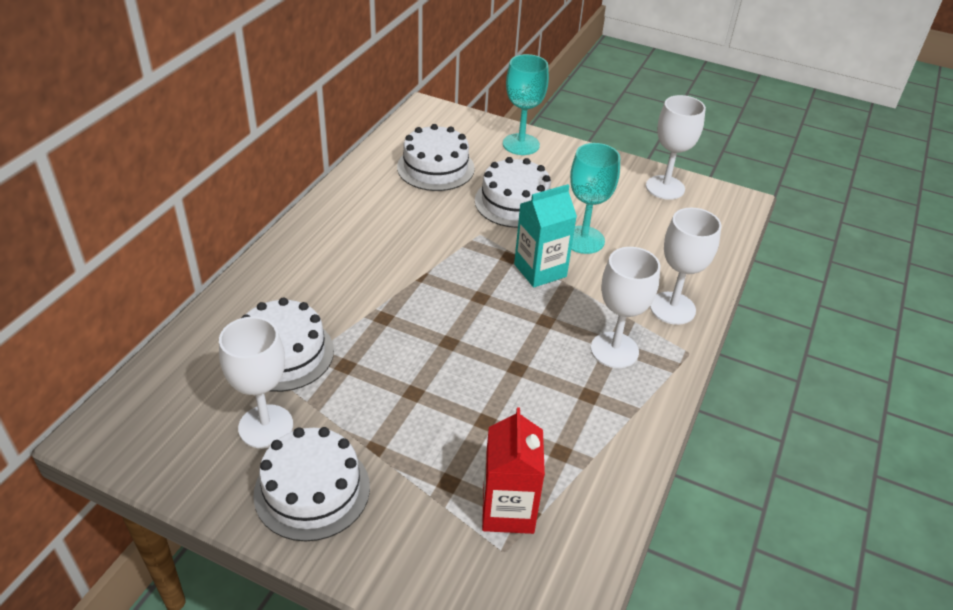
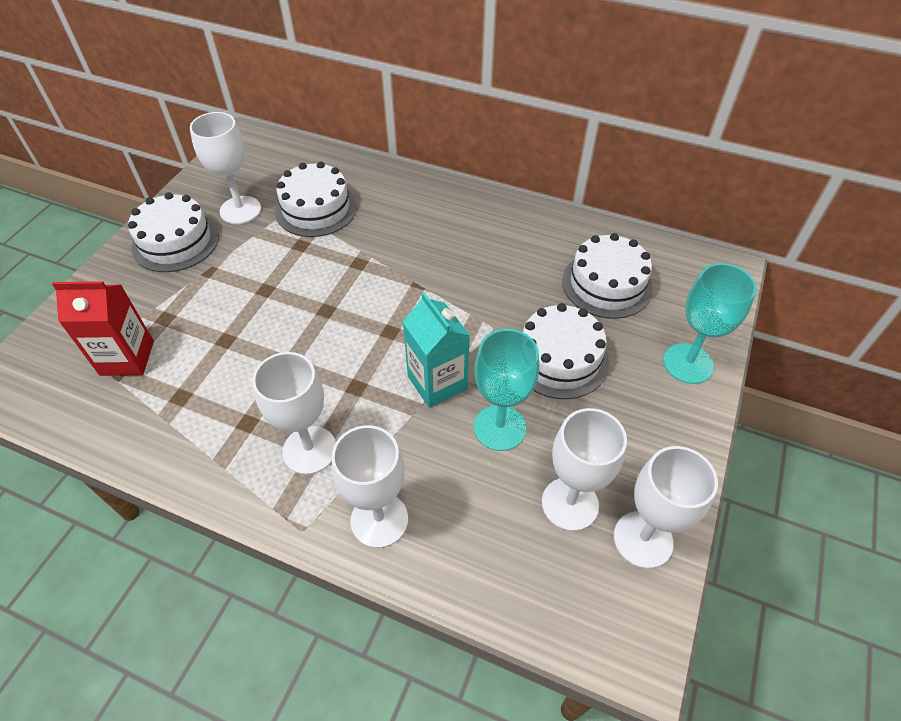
camera: 90 degrees right, 10 degrees up
none -> white goblet [542,408,627,531]

